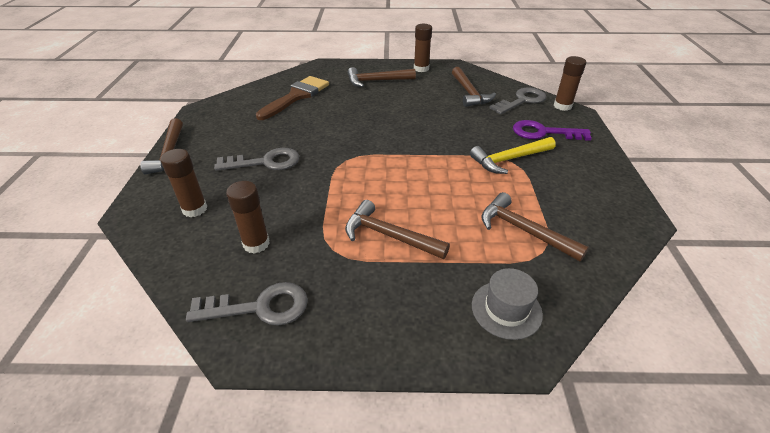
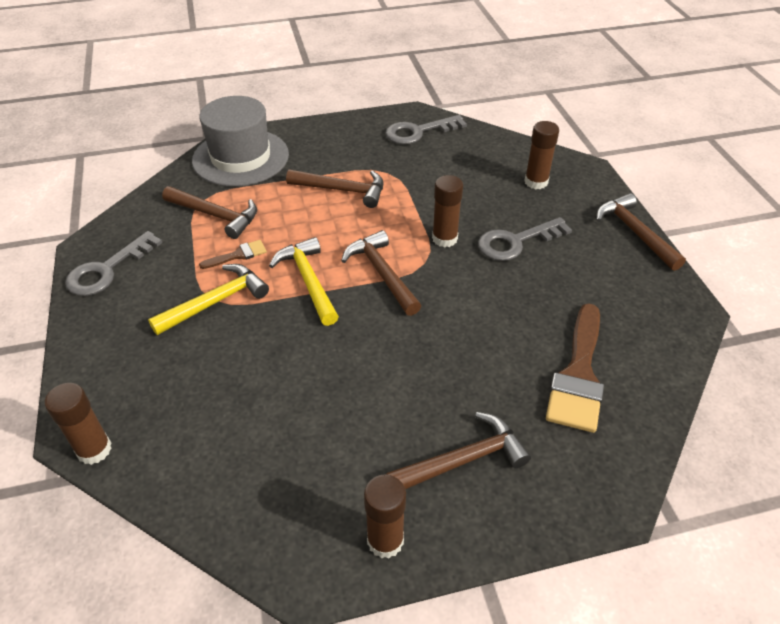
camera: 165 degrees right, 5 degrees up
brown glue stick [226,181,270,254] -> brown glue stick moved to [432,175,463,248]
brown hammer [452,67,496,107] -> brown hammer moved to [341,230,421,316]
grey hat [472,268,543,340] -> grey hat [192,96,289,187], size x1.84
grey key [489,88,546,114] -> grey key moved to [65,231,162,296]
purple key [513,120,592,141] -> none
none -> brown brush [199,240,267,269]
none -> yellow hammer [269,237,339,326]

